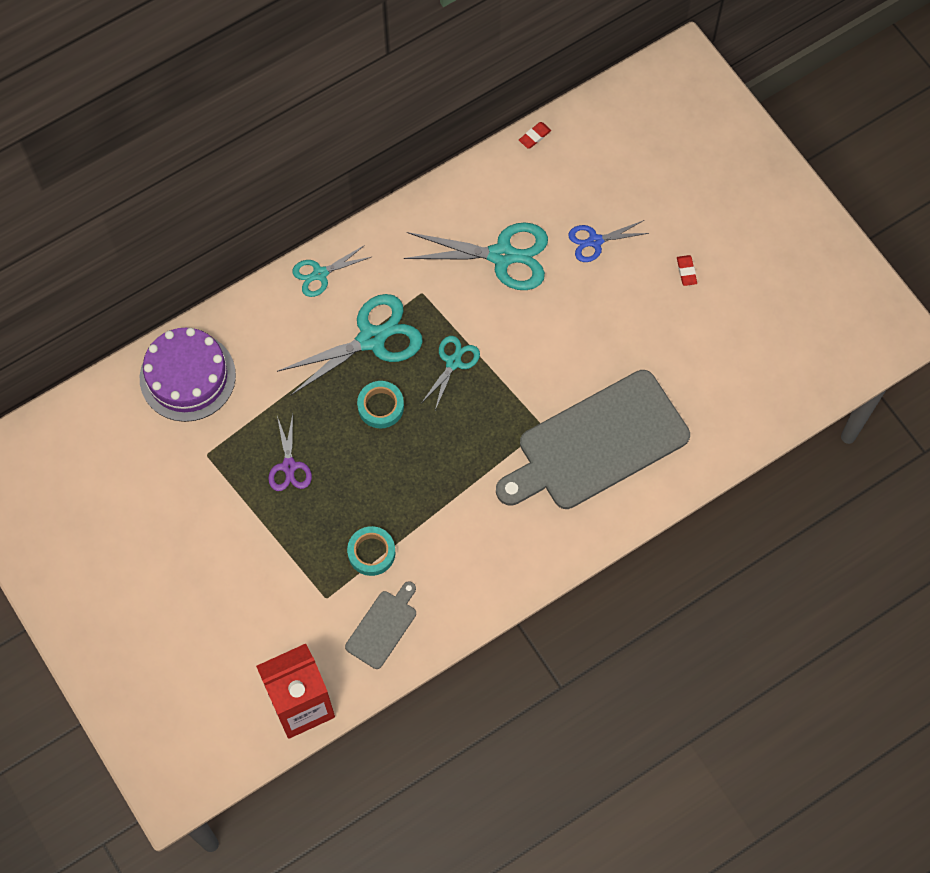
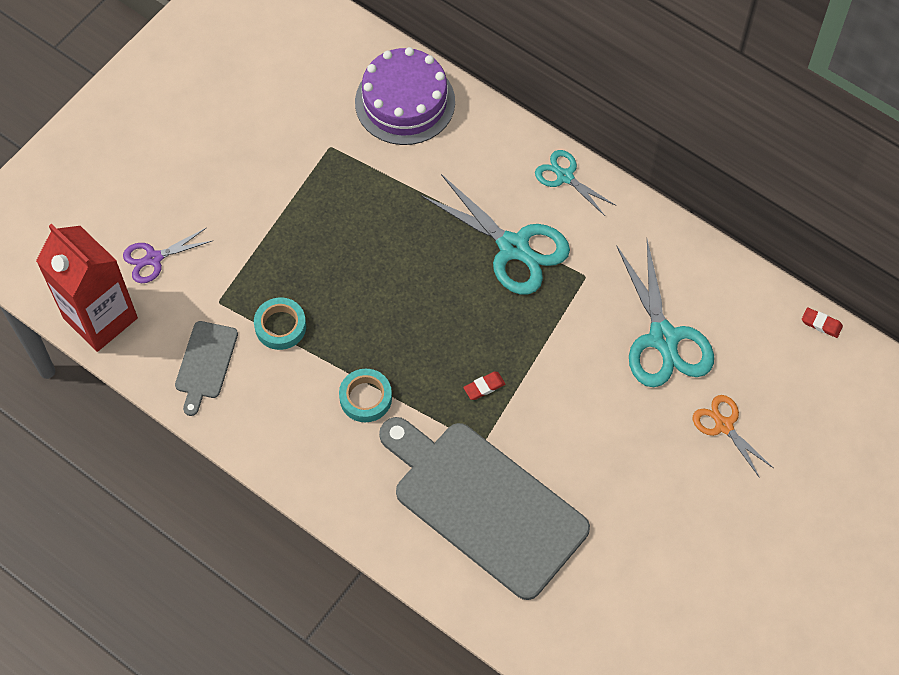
camera: 70 degrees right, 5 degrees down
purple scissors [268,414,312,491] -> purple scissors moved to [123,227,212,283]
grey cutting board [345,581,416,669] -> grey cutting board turned 90 degrees clockwise [175,321,238,416]
turquoise tape [357,381,404,428] -> turquoise tape moved to [339,369,392,422]
turquoise scissors [422,336,480,410] -> none
blue scissors [568,220,649,262] -> orange scissors [693,395,773,478]
red eraser [677,255,697,286] -> red eraser moved to [463,371,505,400]

